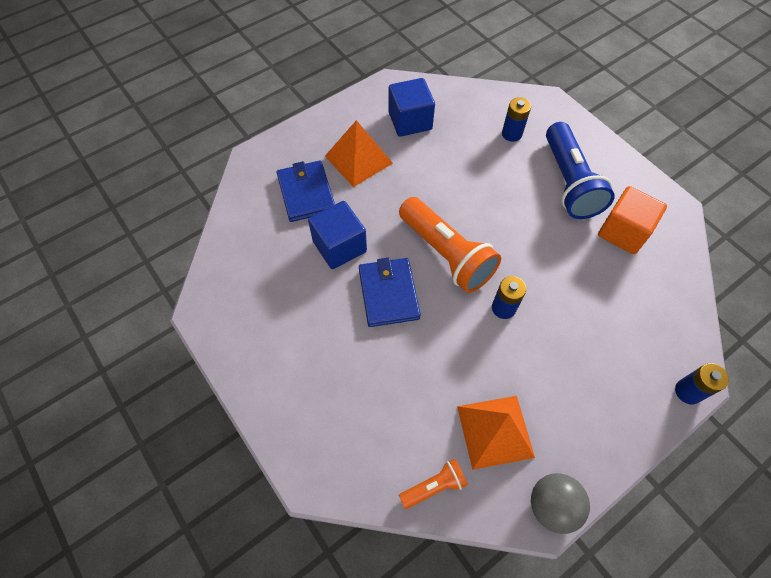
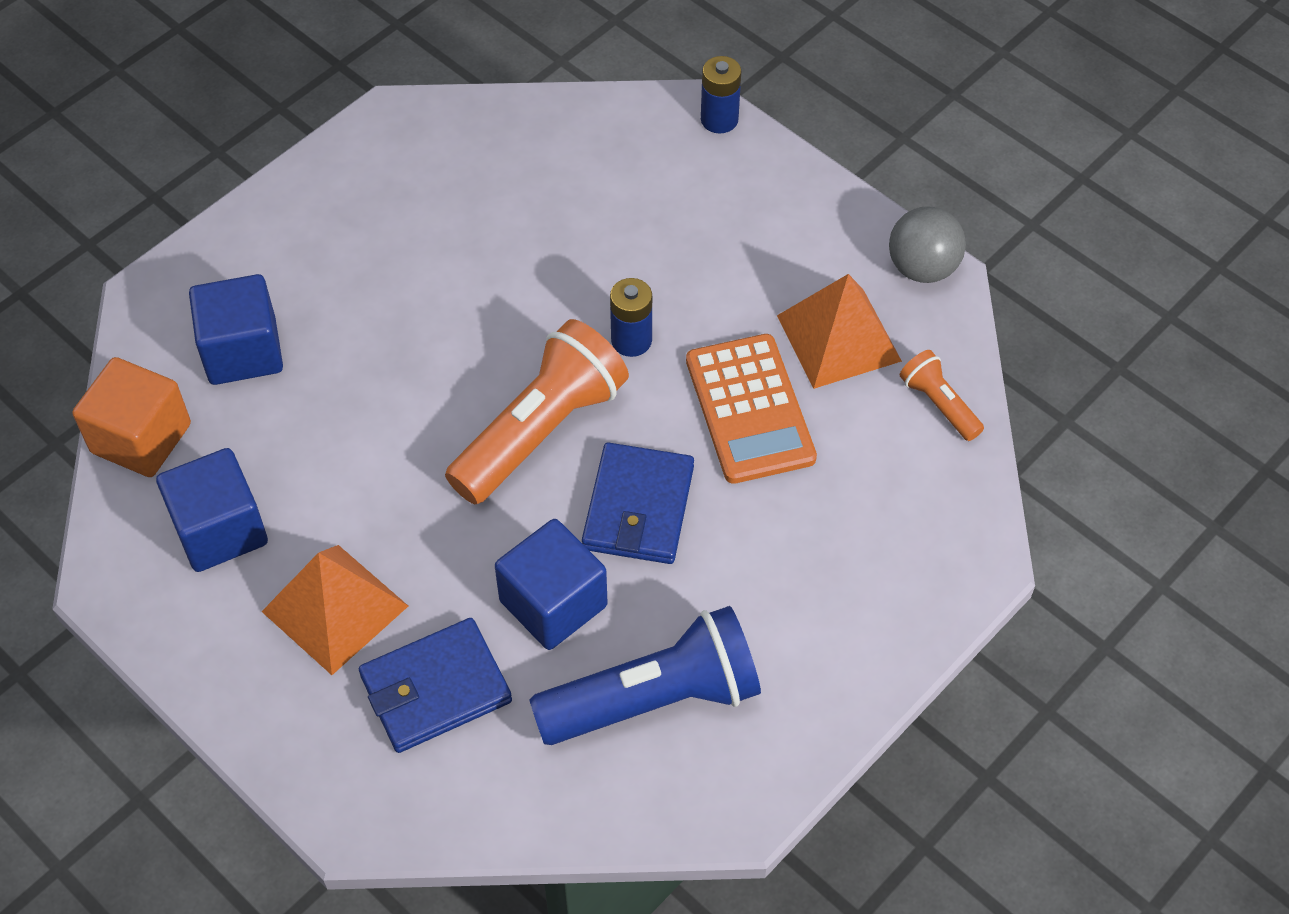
camera: 100 degrees left, 5 degrees down
blue wallet [359,257,421,327] -> blue wallet turned 60 degrees counterclockwise [582,442,694,564]
blue battery [502,97,531,142] -> blue cube [189,274,283,385]
blue flashlight [546,122,615,219] -> blue flashlight moved to [529,606,761,745]
orange cube [598,186,667,254] -> orange cube moved to [72,357,191,477]
none -> orange calculator [686,334,817,484]

